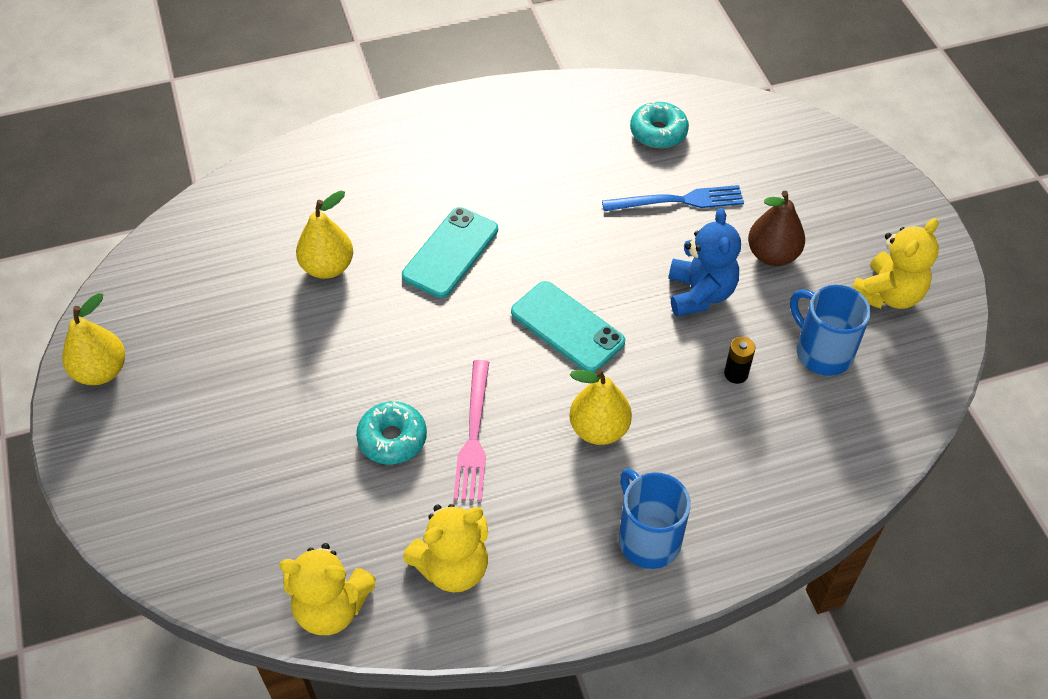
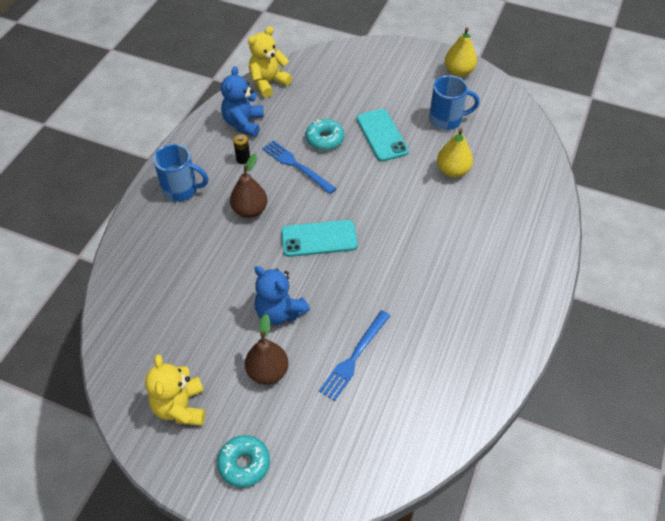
camera: 130 degrees right, 0 degrees up
turquoise phone [402,207,498,298] -> turquoise phone moved to [357,109,409,162]
yellow teddy bear [403,504,488,593] -> blue teddy bear [221,66,264,137]
pink fork [453,360,489,501] -> blue fork [262,140,336,194]
yellow pear [569,369,632,445] -> brown pear [230,154,267,218]
turquoise donut [630,102,689,148] -> turquoise donut moved to [217,435,270,488]
black battery [724,337,755,384] -> black battery moved to [233,134,250,164]
blue mug [790,285,871,376] -> blue mug moved to [429,75,479,130]

